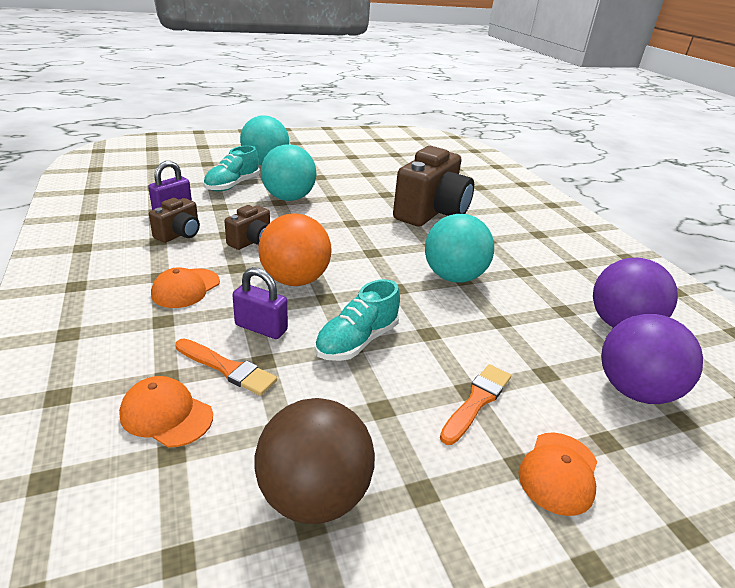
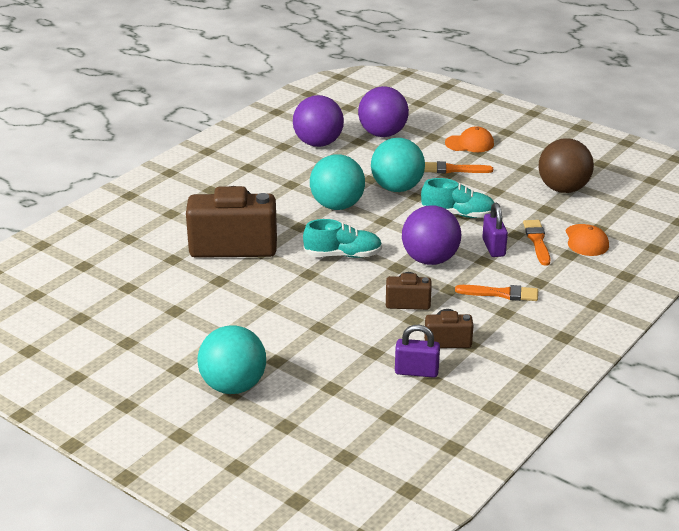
camera: 120 degrees left, 0 degrees up
orange cap [151,267,220,308] -> orange brush [455,285,538,301]
turquoise shoe [203,145,260,191] -> turquoise shoe moved to [303,219,382,258]
orange ball [258,214,332,286] -> purple ball [402,205,461,265]
turquoise ball [261,144,317,201] -> turquoise ball moved to [371,138,425,192]

